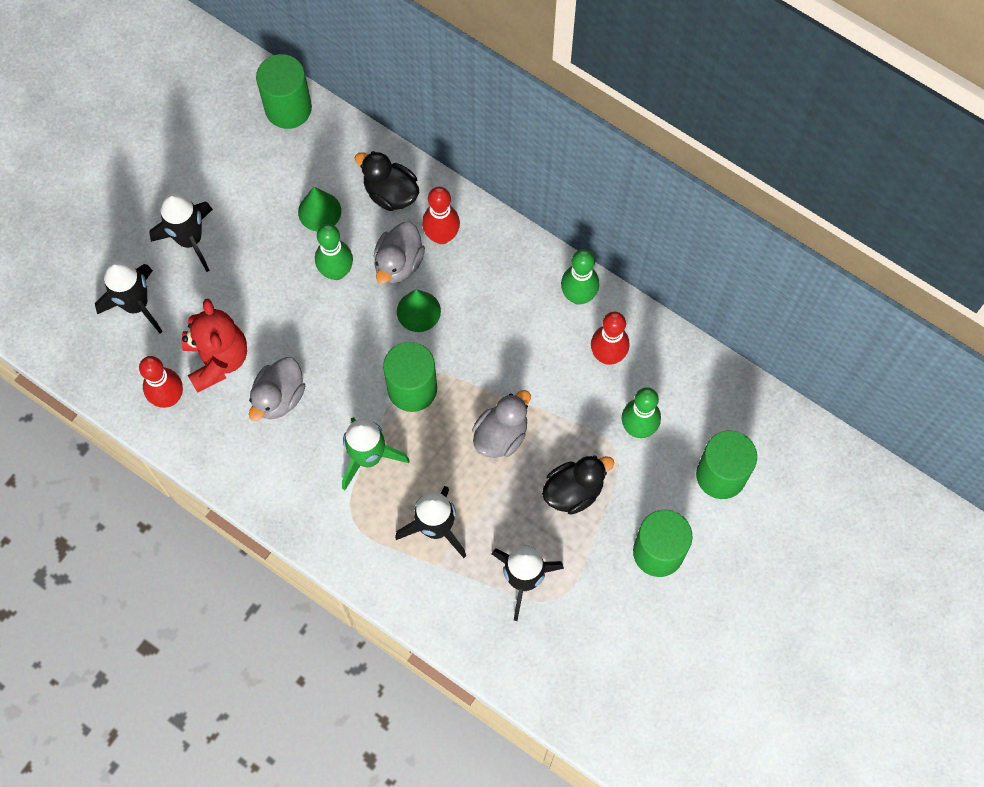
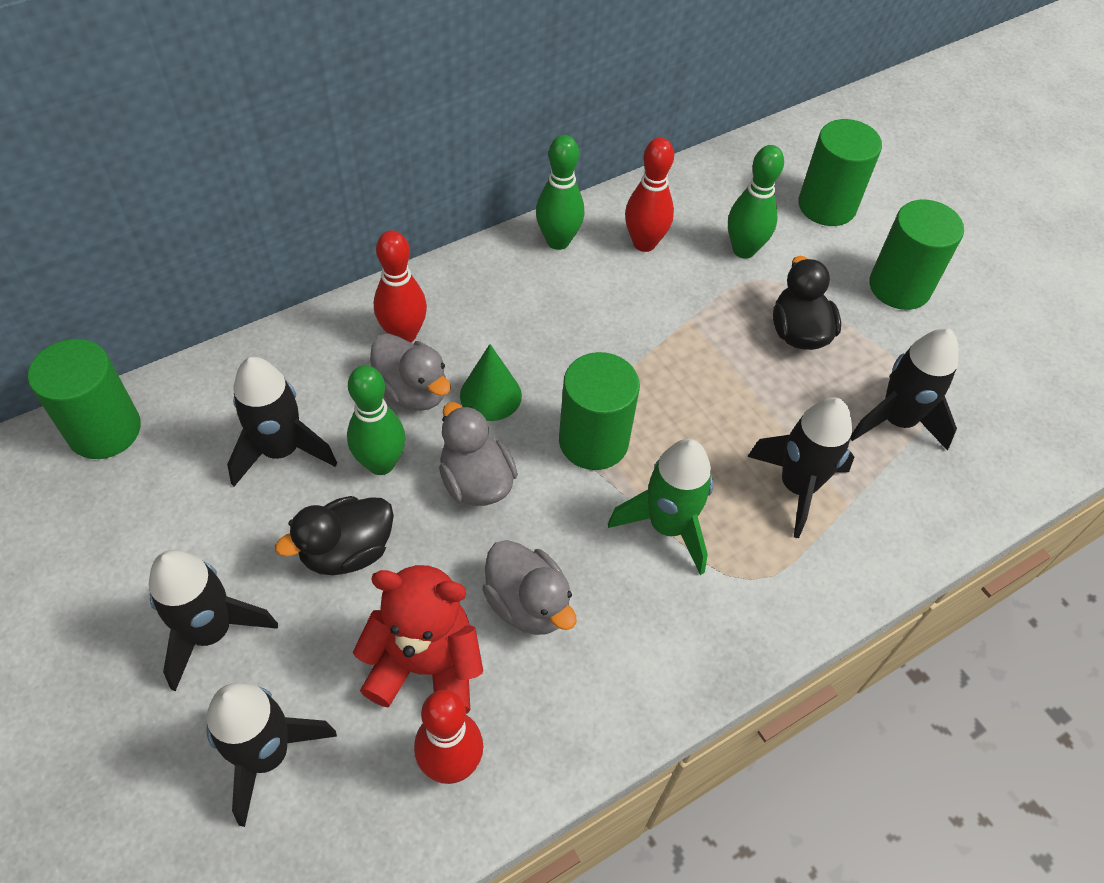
camera: 70 degrees left, 15 degrees down
green cone [298,187,341,231] -> black rocket [227,357,337,486]
black duck [355,151,419,211] -> black duck moved to [275,496,394,575]
grey duck [472,390,531,458] -> grey duck moved to [439,402,518,506]

